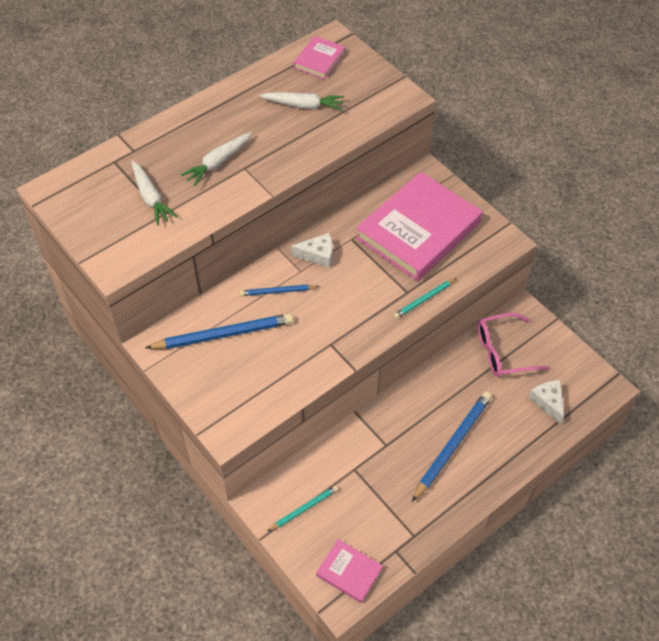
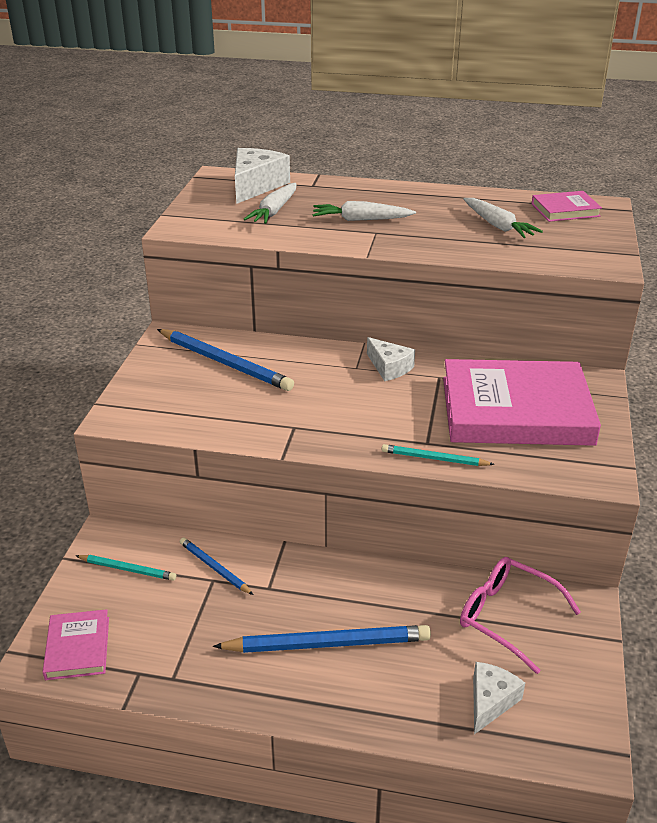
camera: 50 degrees right, 20 degrees down
blue pencil [240,285,319,296] -> blue pencil moved to [180,537,253,595]
none -> white cheese [235,148,290,204]

